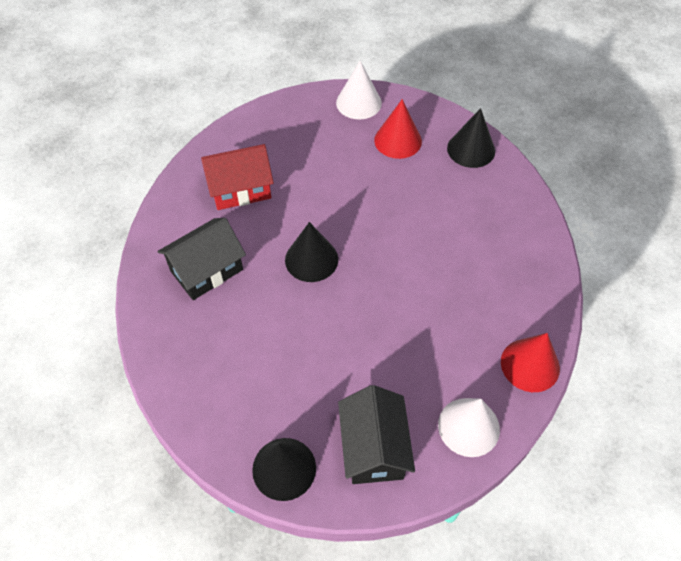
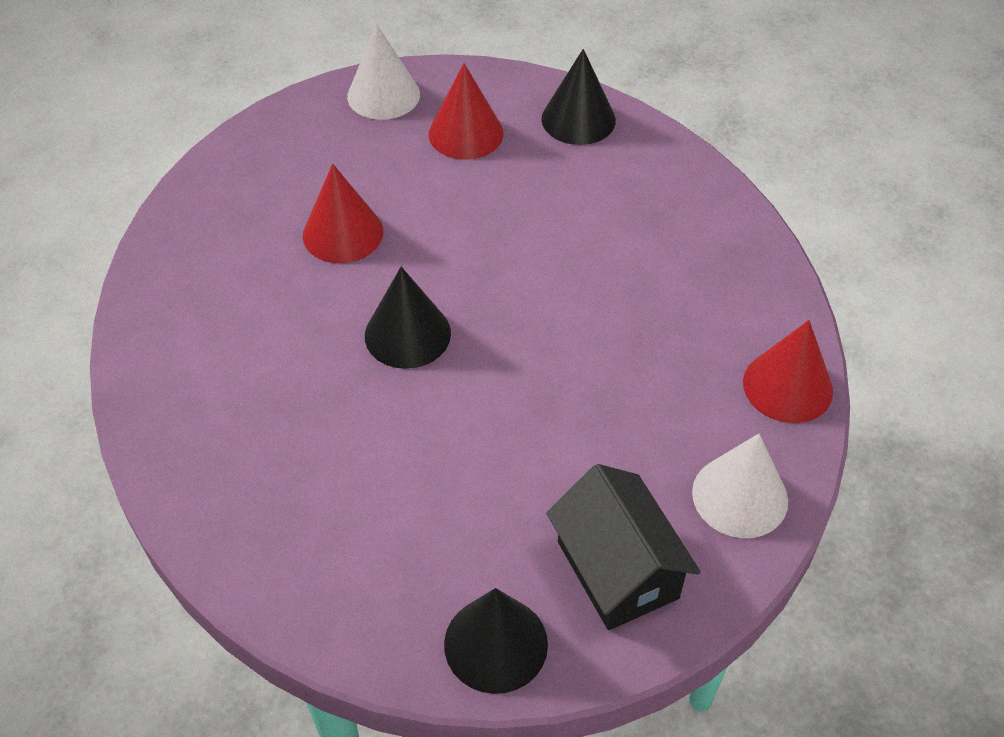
camera: 20 degrees left, 5 degrees down
black house [158,218,246,300] -> none
red house [201,144,274,210] -> none
none -> red cone [303,164,383,263]

